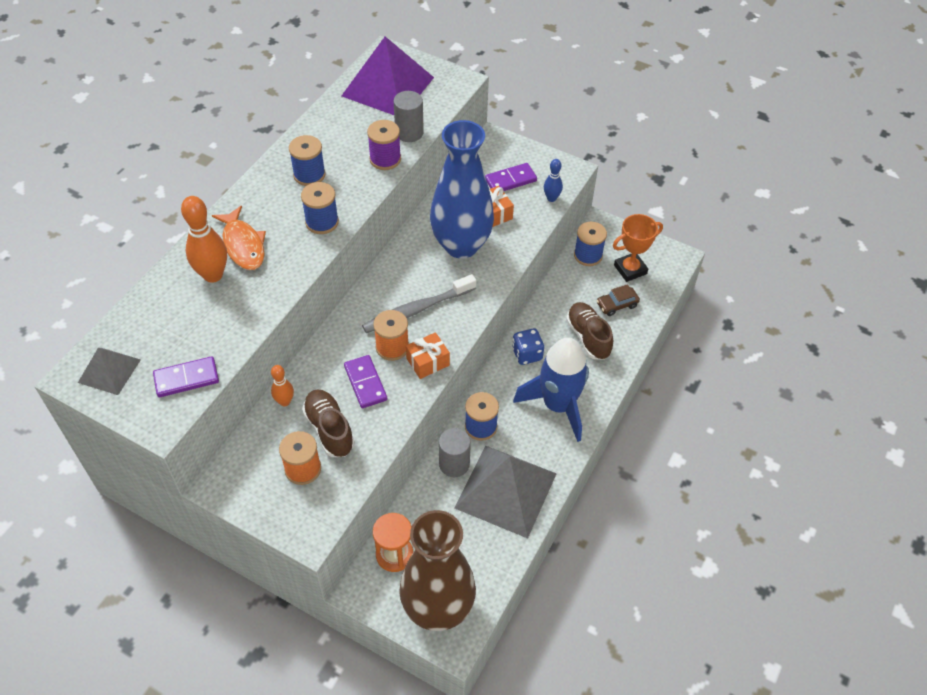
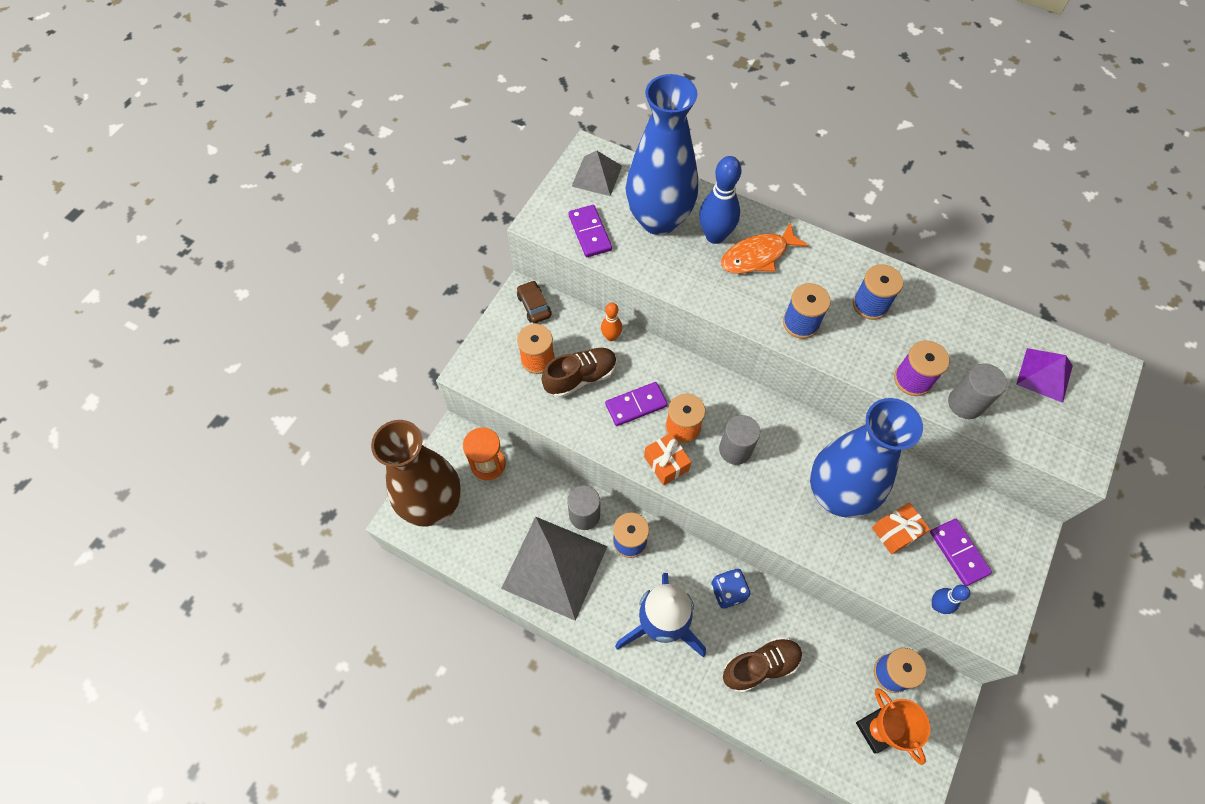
camera: 90 degrees right, 10 degrees up
orange bowling pin [181,196,227,283] -> blue bowling pin [699,156,742,244]
purple pyramid [342,36,434,115] -> purple pyramid [1016,348,1073,403], size x0.53
grey toothbrush [362,274,477,333] -> grey cylinder [719,415,760,465]
brown car [596,284,640,316] -> brown car moved to [517,280,552,323]
none -> blue vase [626,74,698,235]

